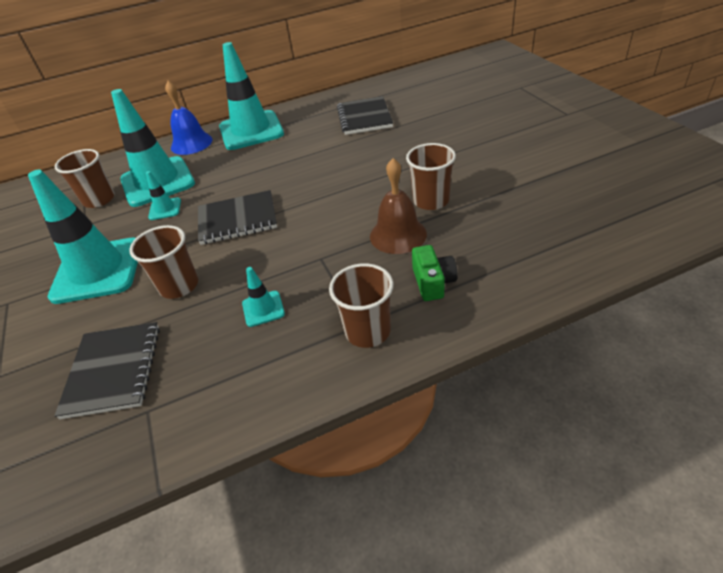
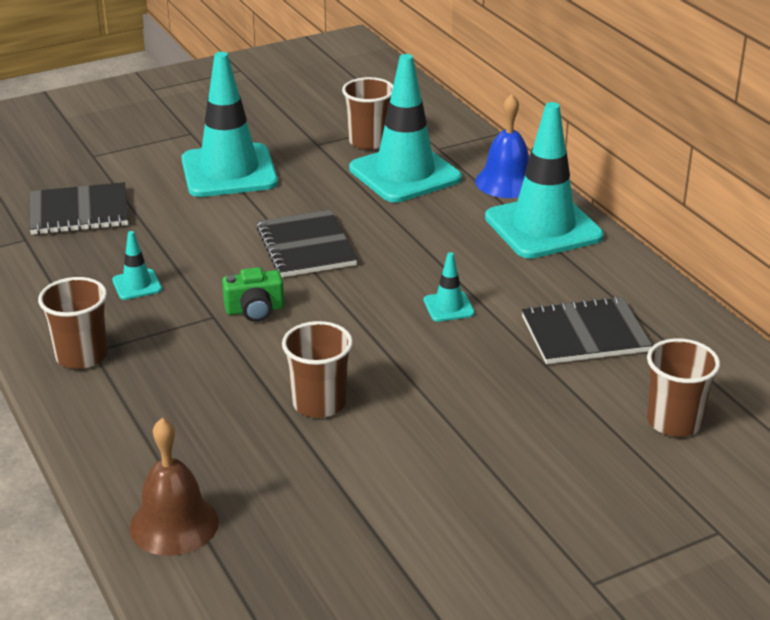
camera: 80 degrees right, 10 degrees down
brown cup [129,225,198,299] -> brown cup moved to [647,338,720,437]
turquoise traffic cone [146,171,181,220] -> turquoise traffic cone moved to [424,252,475,322]
brown bell [370,158,427,254] -> brown bell moved to [130,418,219,556]
green camera [412,245,458,301] -> green camera moved to [222,267,284,322]

